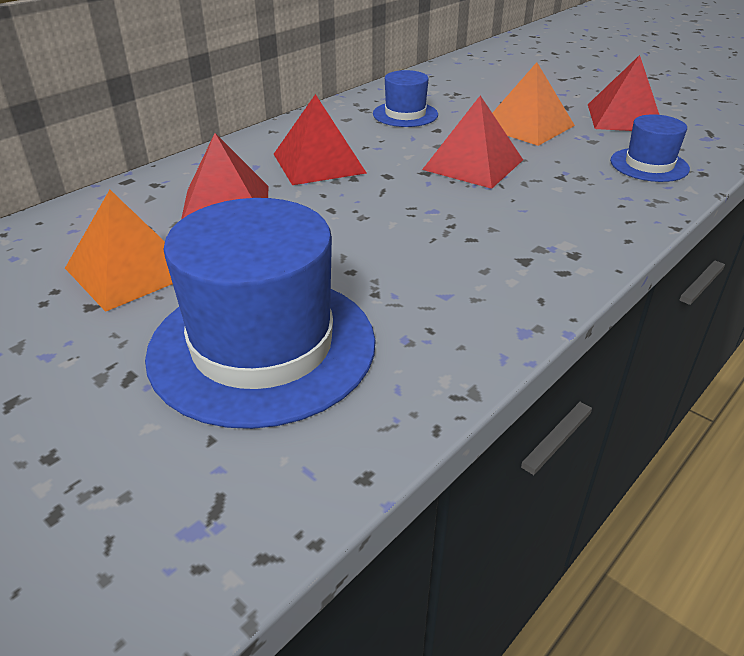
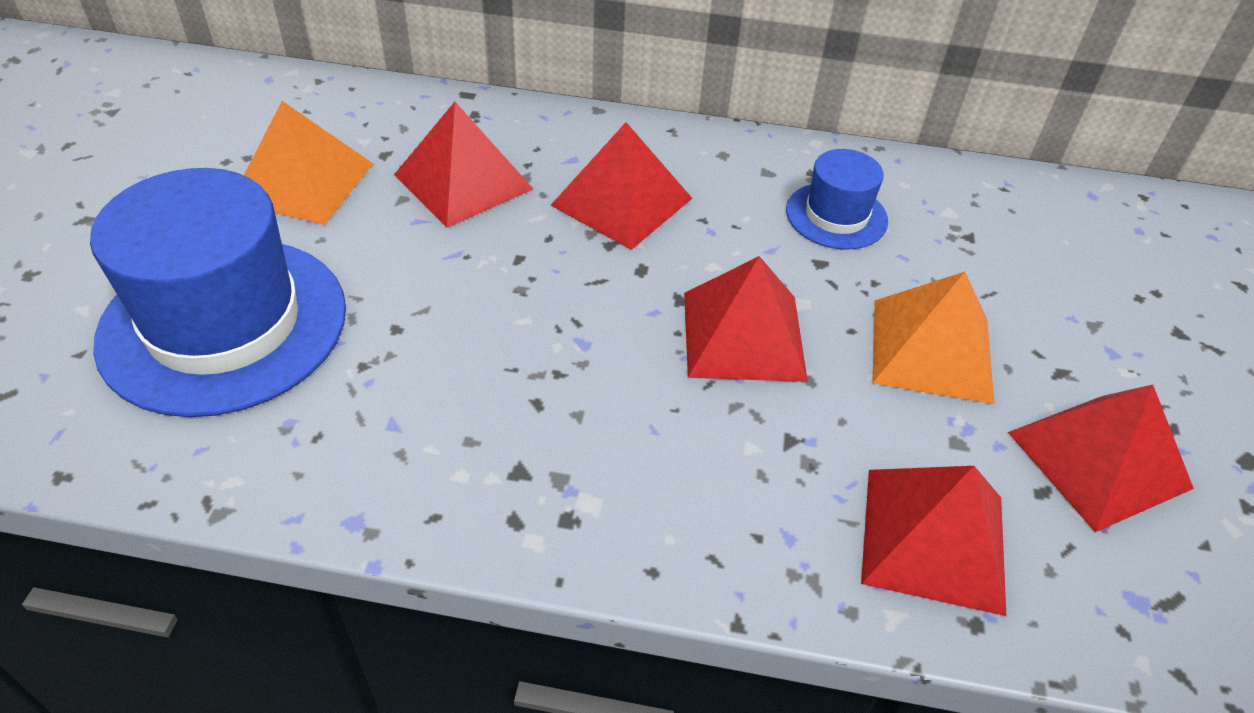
camera: 55 degrees right, 10 degrees up
blue hat [610,114,690,182] -> red pyramid [861,466,1006,616]

